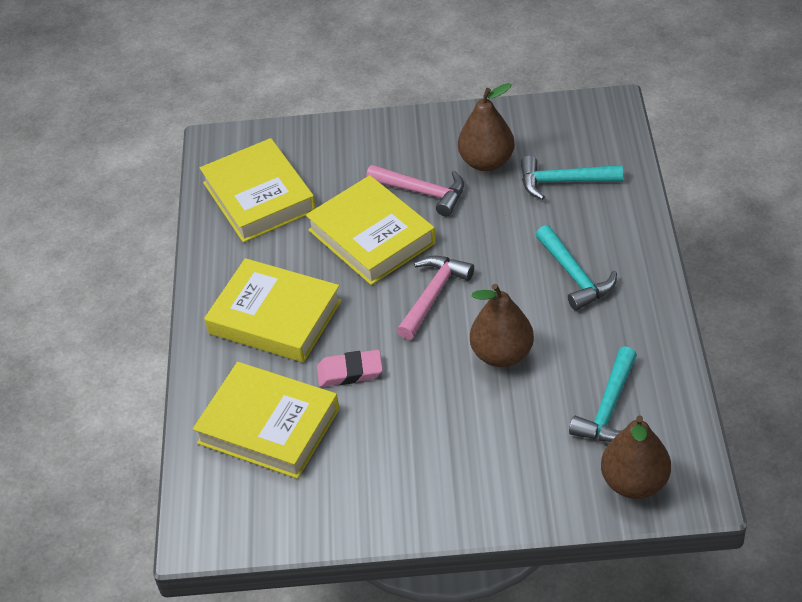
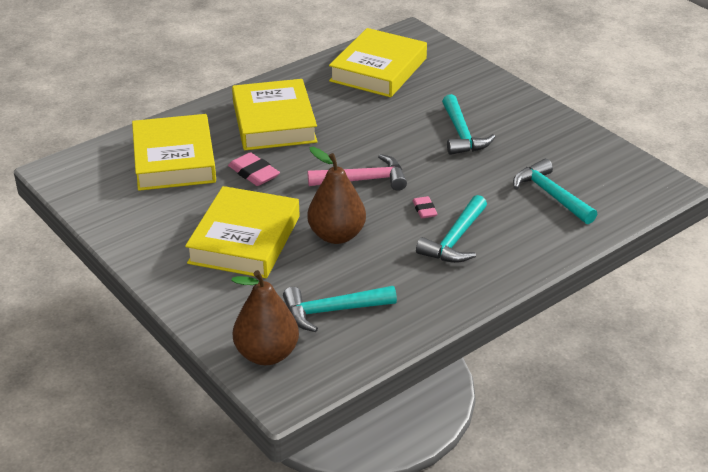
camera: 50 degrees right, 10 degrees down
yellow book [306,175,436,285] -> yellow book moved to [185,186,299,278]
pink hammer [366,165,464,217] -> turquoise hammer [442,94,495,155]
brown pear [458,83,515,171] -> none
none -> pink eraser [413,196,438,218]

